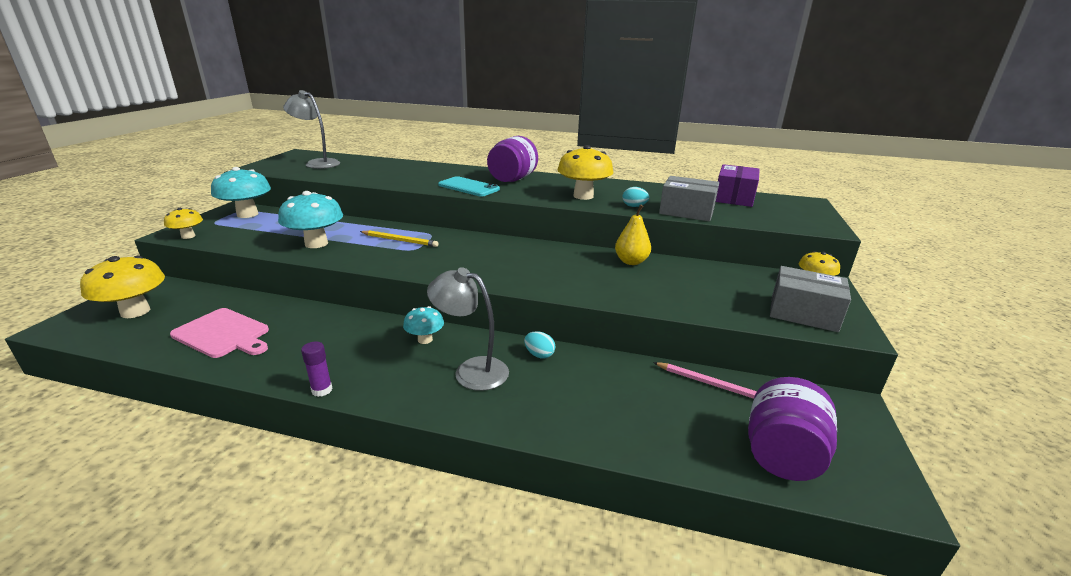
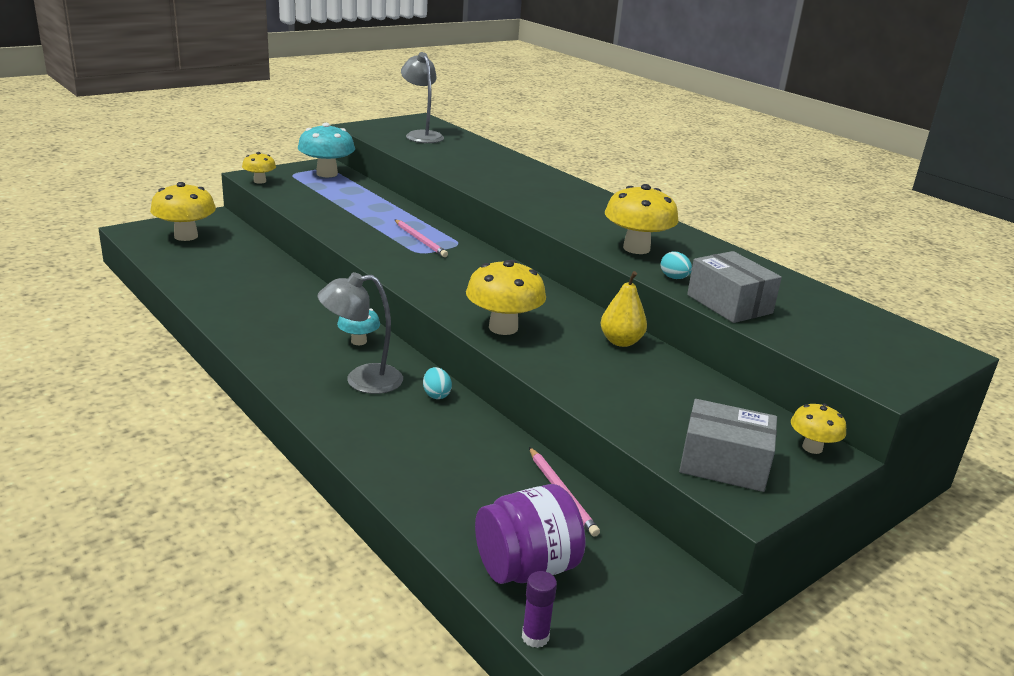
camera: 35 degrees right, 0 degrees up
pink cutting board [170,308,269,358] -> none
turquoise mushroom [278,191,343,248] -> none
purple glue stick [301,341,332,397] -> purple glue stick moved to [522,571,557,648]
yellow pencil [360,230,439,247] -> pink pencil [395,220,448,257]
grey lamp [427,267,509,391] -> grey lamp turned 75 degrees counterclockwise [317,272,403,394]
turquoise phone [438,176,500,196] -> none
purple jar [487,136,538,182] -> none
purple box [716,164,760,207] -> none
grey box [770,266,851,332] -> grey box turned 45 degrees counterclockwise [679,399,777,492]
none -> yellow mushroom [466,260,546,335]

